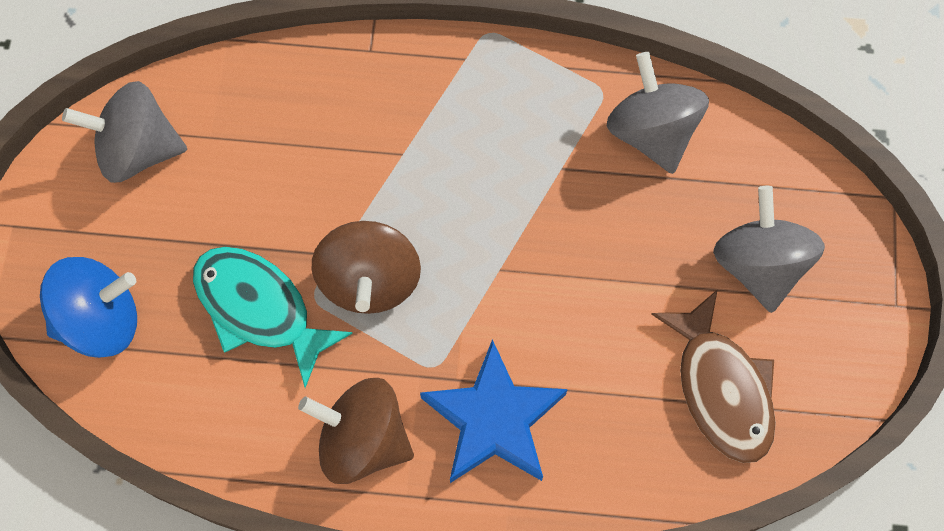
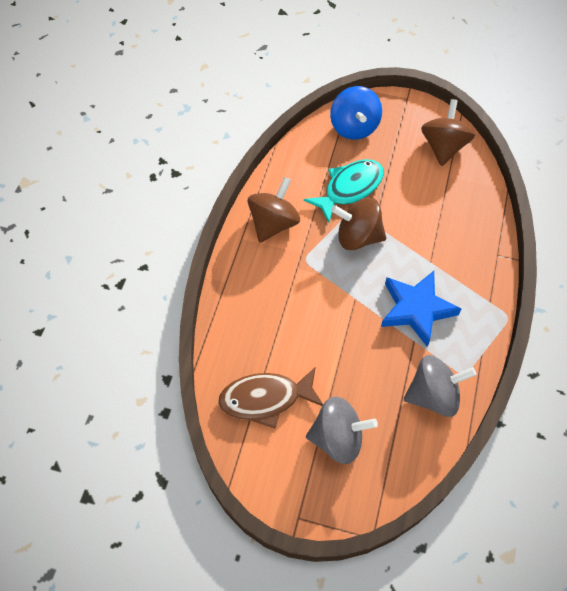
camera: 100 degrees right, 10 degrees down
grey spinning top [62,81,187,183] -> brown spinning top [421,99,475,166]
blue star [420,339,568,483] -> blue star moved to [381,271,461,347]

